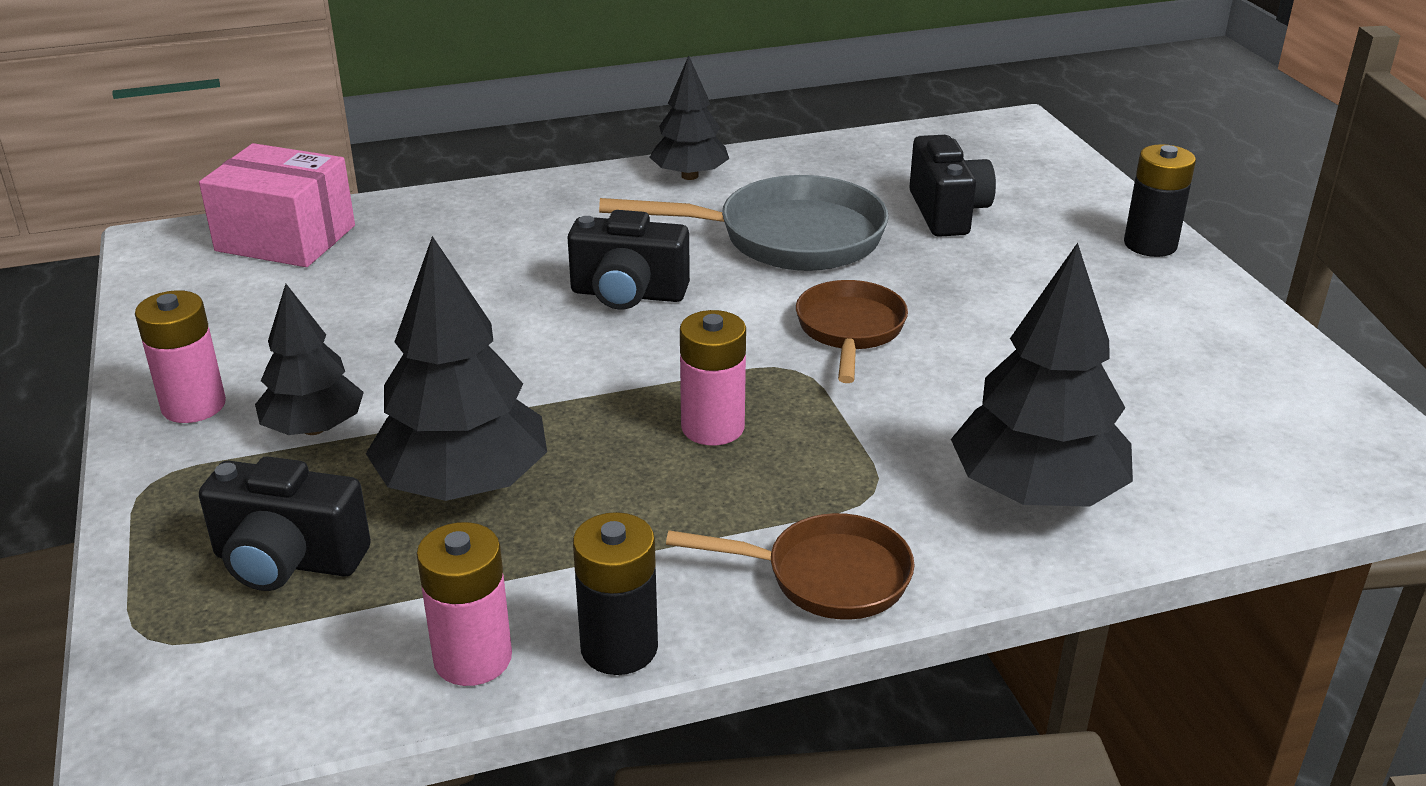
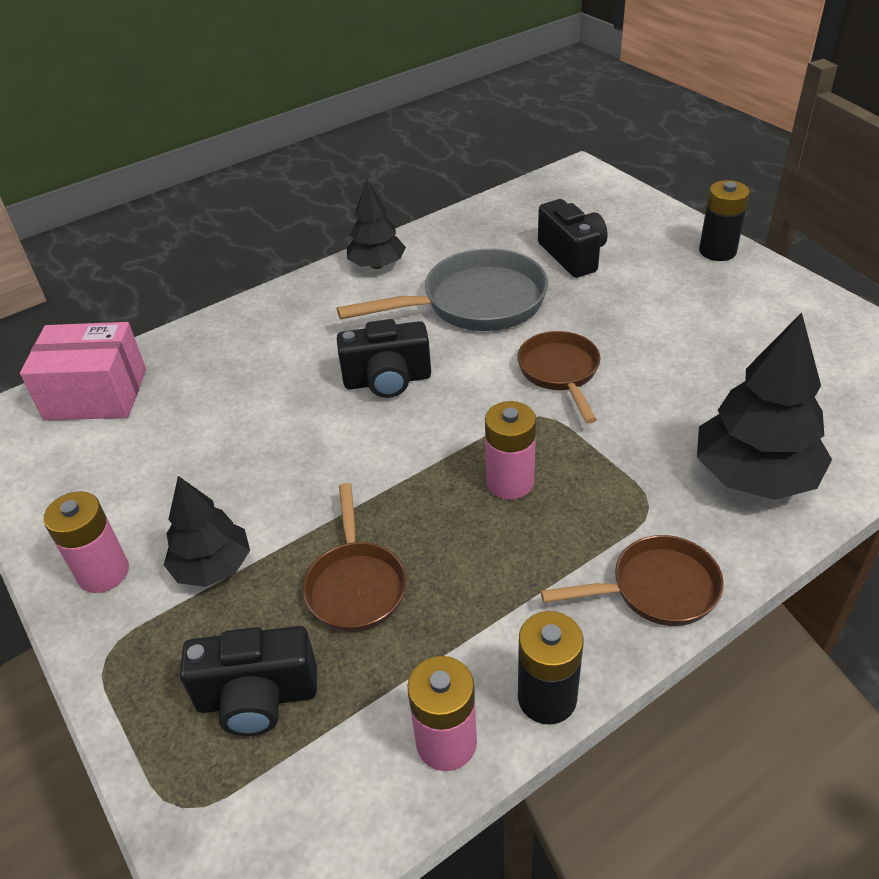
camera: 15 degrees left, 10 degrees up
black tree [366,236,547,501] -> brown pan [303,483,407,632]

